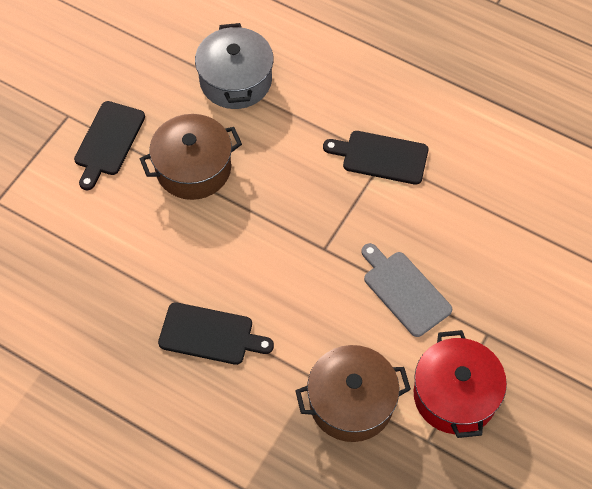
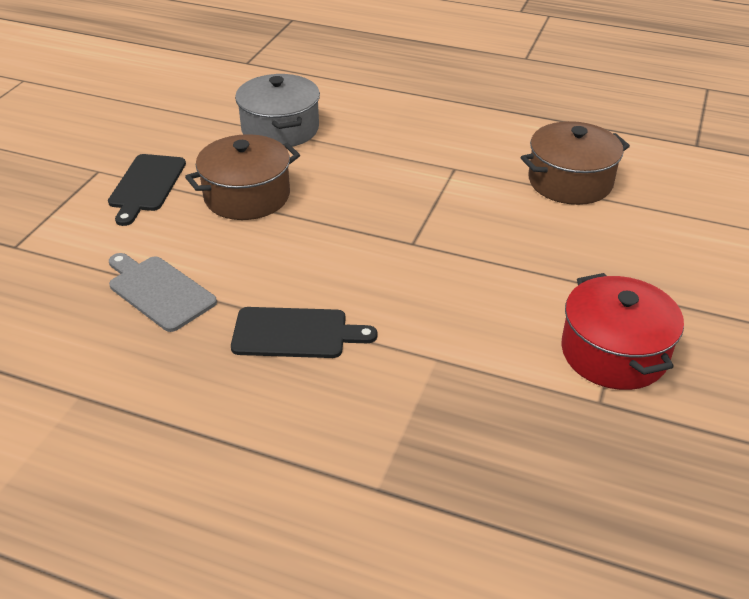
camera: 10 degrees left, 20 degrees down
brown pot [295,345,411,442] -> brown pot moved to [521,121,630,205]
black cutting board [323,131,428,185] -> none
grey cutting board [361,243,452,337] -> grey cutting board moved to [109,253,217,332]

